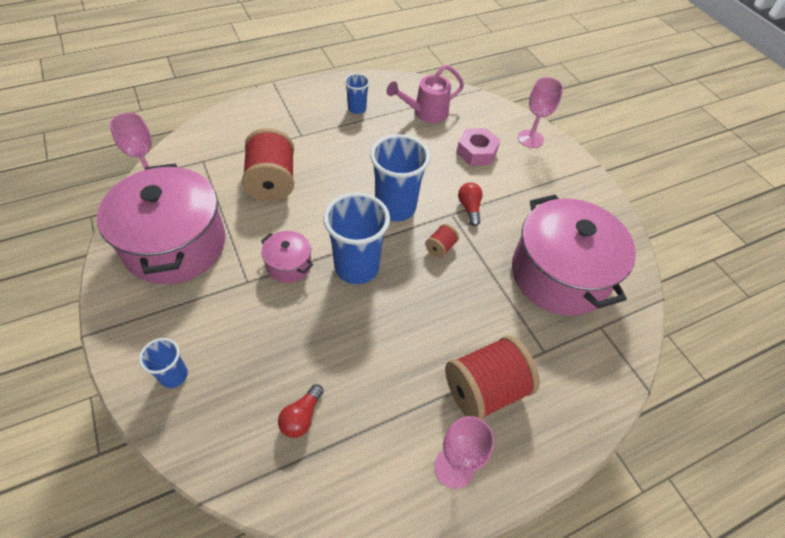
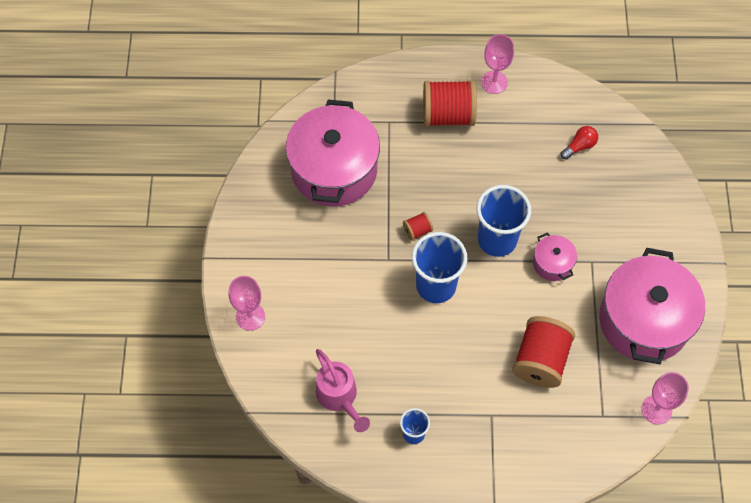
camera: 150 degrees left, 10 degrees up
blue cup [139,338,188,388] -> none
pink watering can [387,65,464,123] -> pink watering can turned 60 degrees clockwise [316,349,370,432]
pink nut [456,128,500,166] -> none
red light bulb [458,182,483,226] -> none

